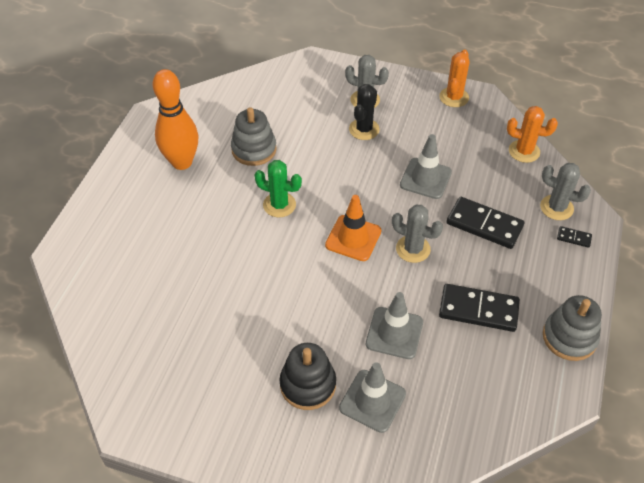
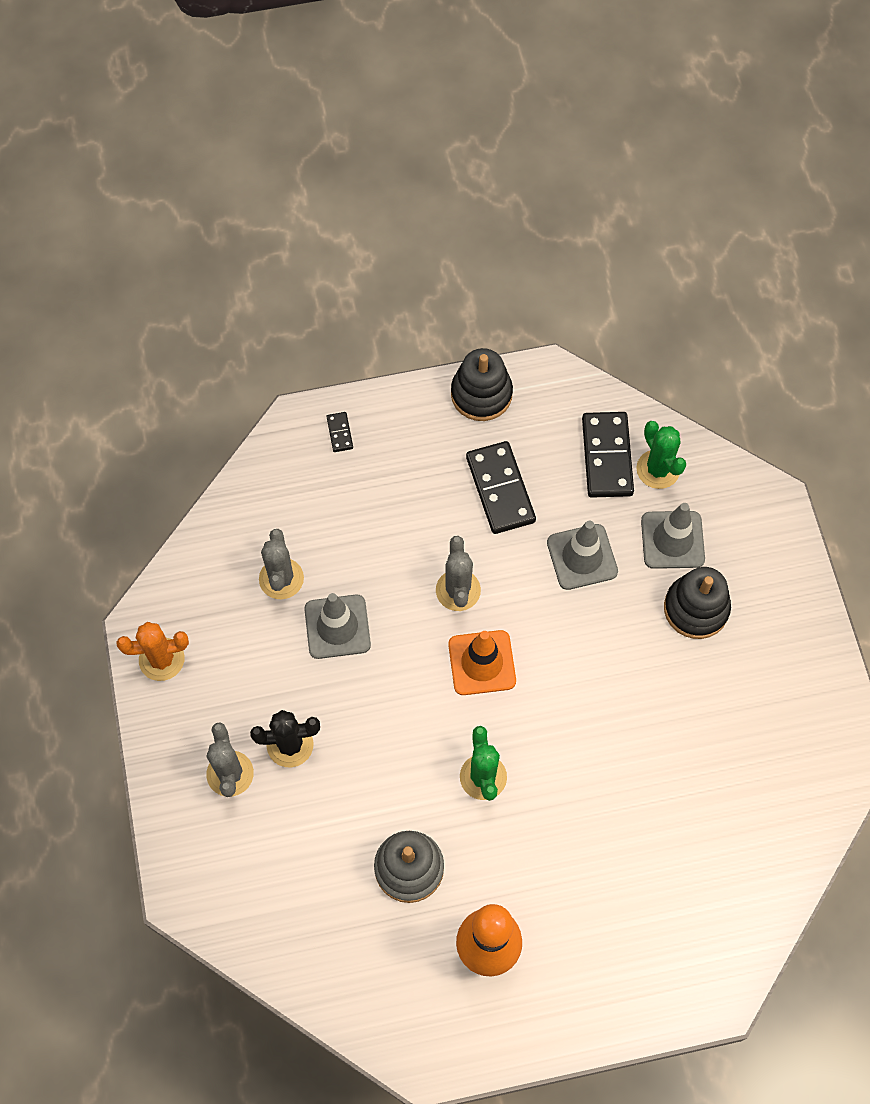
camera: 120 degrees left, 15 degrees up
black domino [447,197,525,249] -> black domino moved to [582,412,634,498]
orange cactus [507,106,558,163] -> none
grey cactus [540,163,591,220] -> grey cactus moved to [259,529,304,599]
grey stacking toy [543,295,602,361] -> black stacking toy [451,348,513,421]
none -> green cactus [636,421,686,489]

